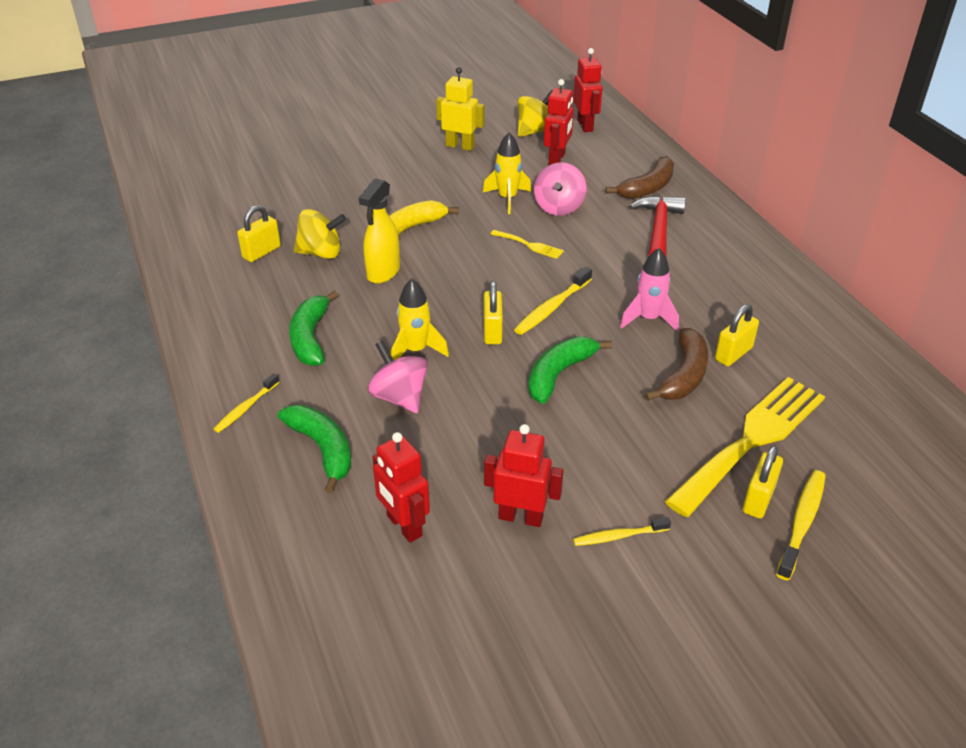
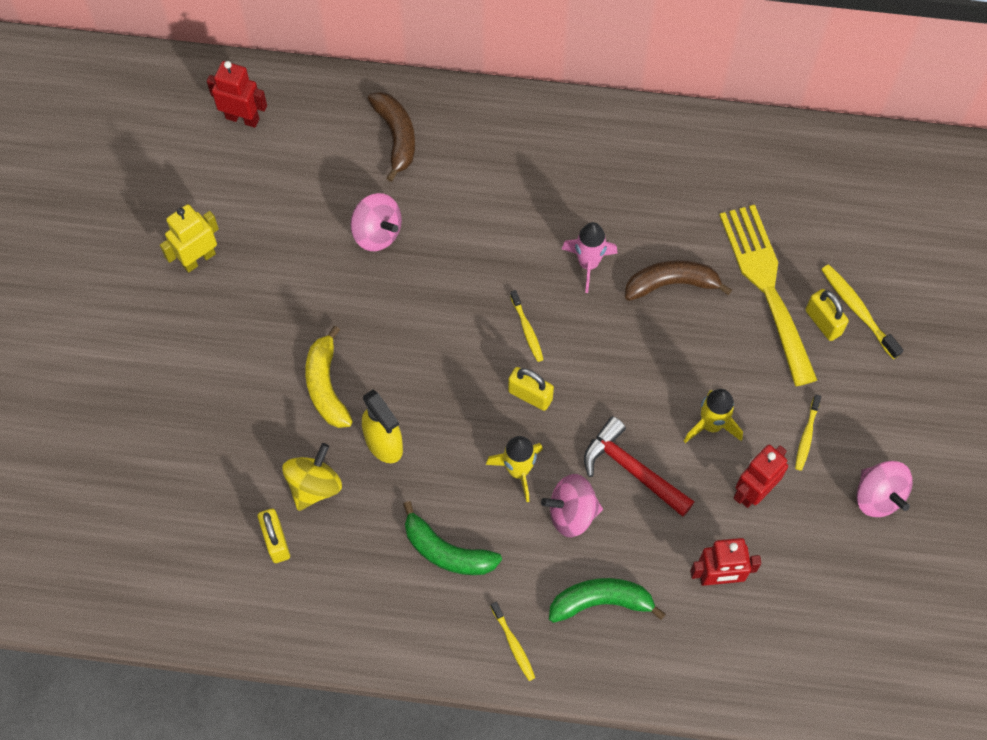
camera: 60 degrees left, 25 degrees up
yellow rocket [483,133,531,214] -> yellow rocket moved to [684,389,743,443]
yellow fork [490,230,564,259] -> none
yellow toothbrush [514,267,592,335] -> yellow toothbrush [510,290,544,362], size x0.66
yellow spinning top [518,90,553,137] -> none
green banana [528,337,612,404] -> none
red robot [544,79,574,165] -> none
red hammer [629,196,686,257] -> red hammer moved to [584,416,694,517]
brown banana [645,328,708,401] -> brown banana turned 60 degrees counterclockwise [625,260,732,301]
yellow padlock [715,304,759,366] -> none
none -> pink spinning top [857,461,913,517]

